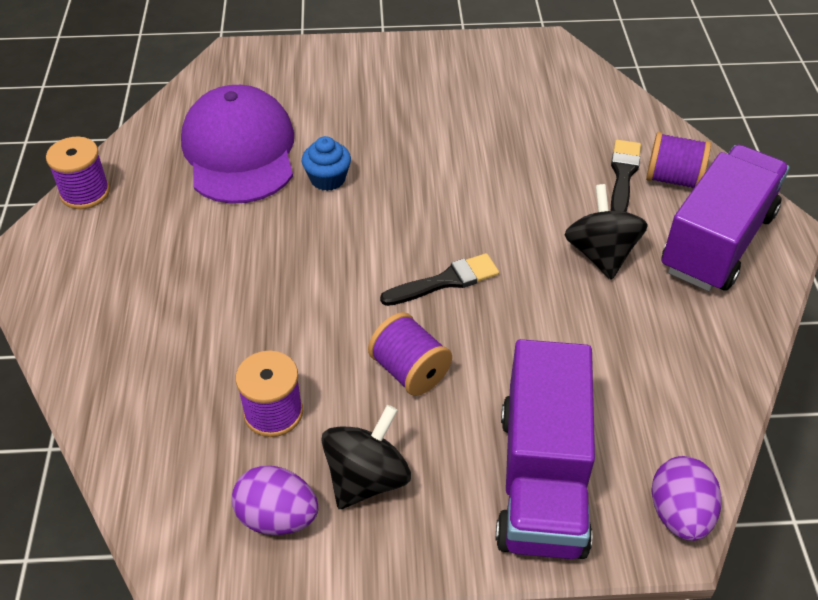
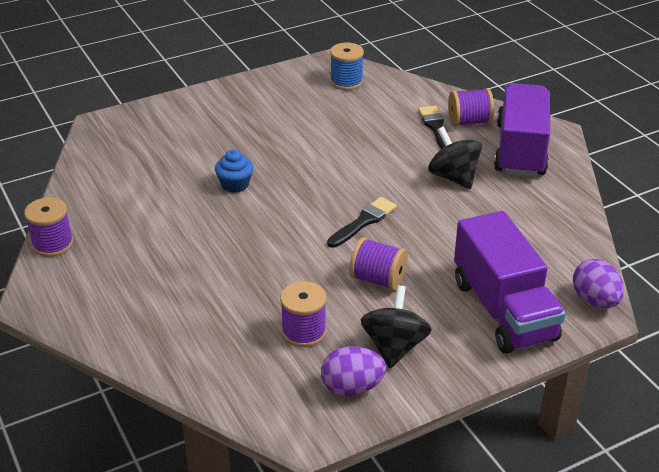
camera: 25 degrees left, 10 degrees down
purple cap [181,85,294,204] -> none
none -> blue spool [330,43,364,90]

